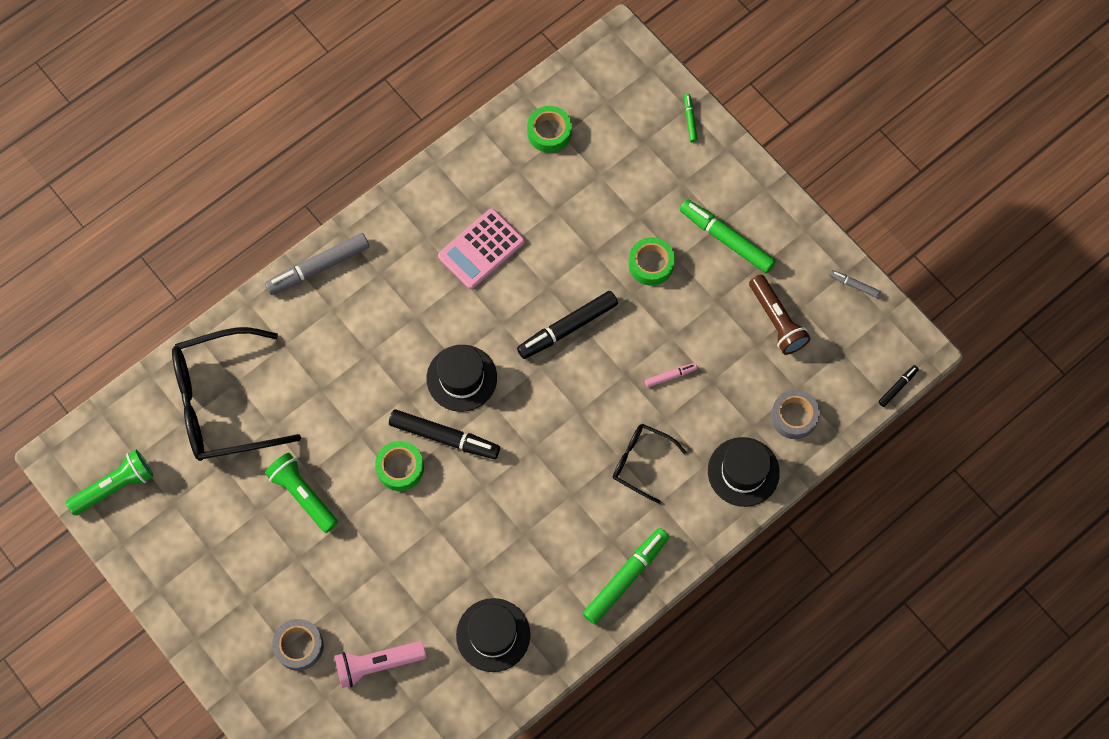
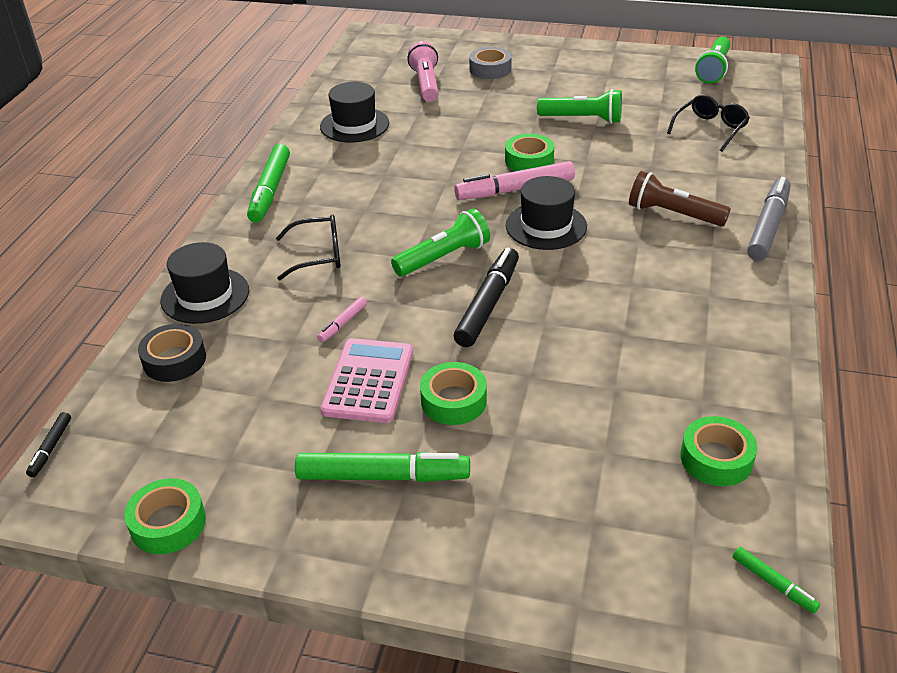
camera: 145 degrees right, 30 degrees down
black glasses [172,327,301,461] -> black glasses [667,94,750,152], size x0.51
pink flashlight [334,641,426,688] -> pink flashlight turned 45 degrees counterclockwise [407,41,439,102]
black marker [389,409,500,459] -> pink marker [454,161,575,200]
pink calculator [438,208,525,289] -> pink calculator moved to [320,338,413,423]
green marker [684,94,698,142] -> green marker moved to [733,547,820,613]
brown flashlight [749,275,811,355] -> brown flashlight moved to [629,171,731,226]
grey tape [771,390,820,439] -> black tape [138,324,206,382]
grey marker [829,270,881,298] -> green tape [124,478,206,554]
none -> green flashlight [391,209,490,276]

